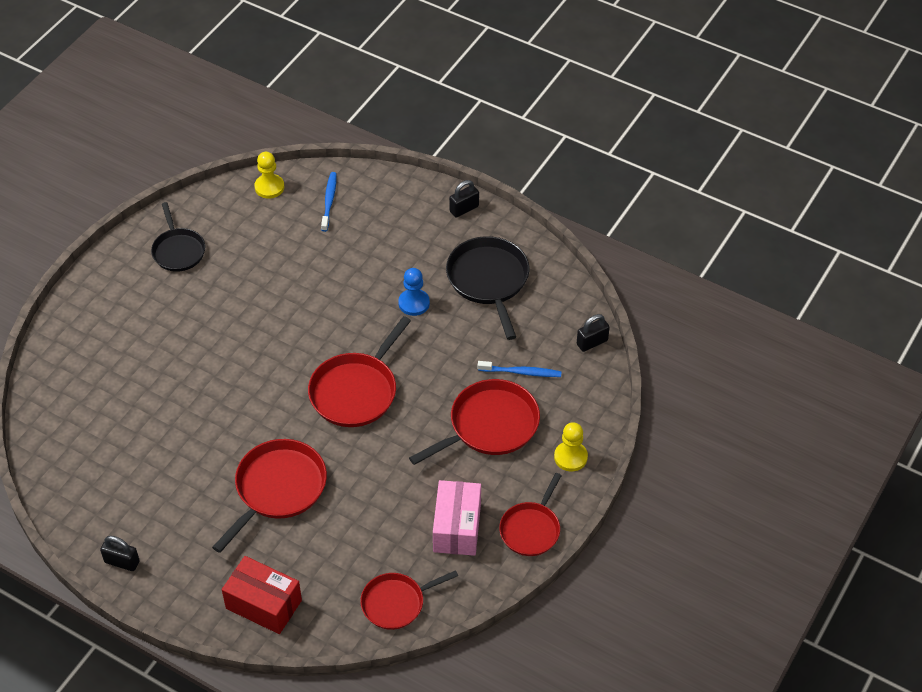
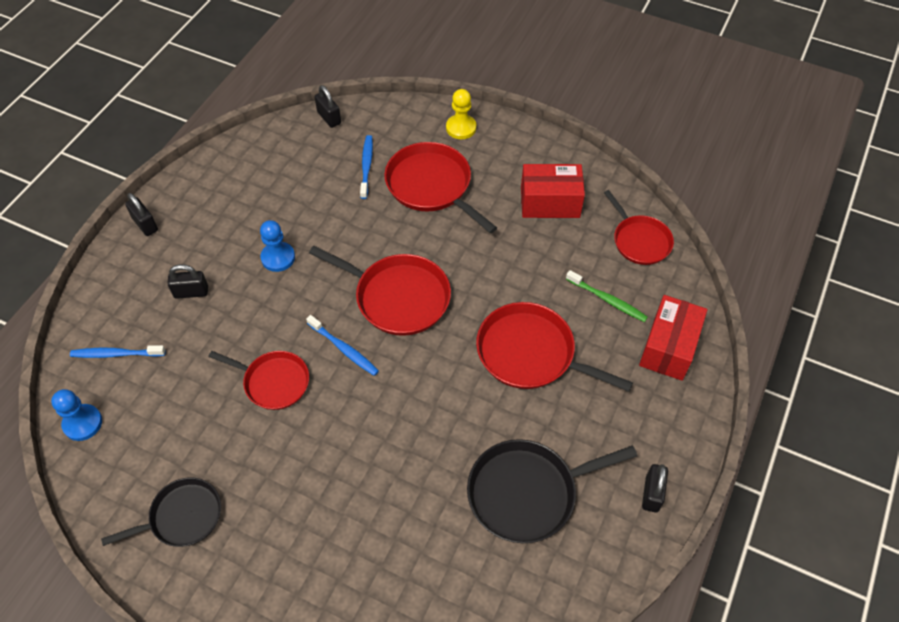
camera: 95 degrees left, 5 degrees up
yellow pawn [254,152,284,199] -> blue pawn [51,389,102,441]
pink box [433,480,481,556] -> red box [521,164,585,218]
black pan [446,236,529,340] -> black pan moved to [467,439,637,543]
red pan [499,473,562,556] -> red pan moved to [209,351,309,410]
none -> black padlock [167,264,208,299]
none -> blue toothbrush [306,315,379,376]
none -> green toothbrush [566,270,648,322]

